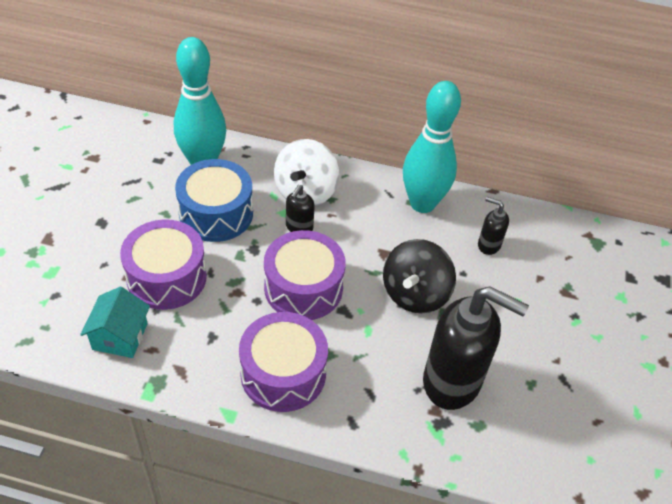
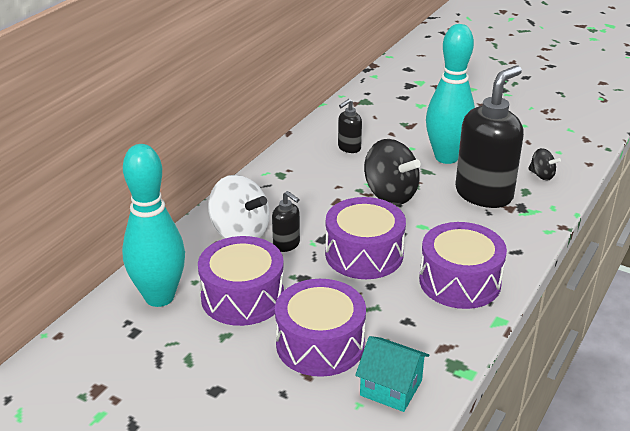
camera: 70 degrees left, 15 degrees down
blue drum [175,159,253,242] -> purple drum [198,236,284,326]
turquoise bowling pin [403,81,461,213] -> turquoise bowling pin moved to [426,24,475,164]
none -> black spinning top [528,148,561,180]

